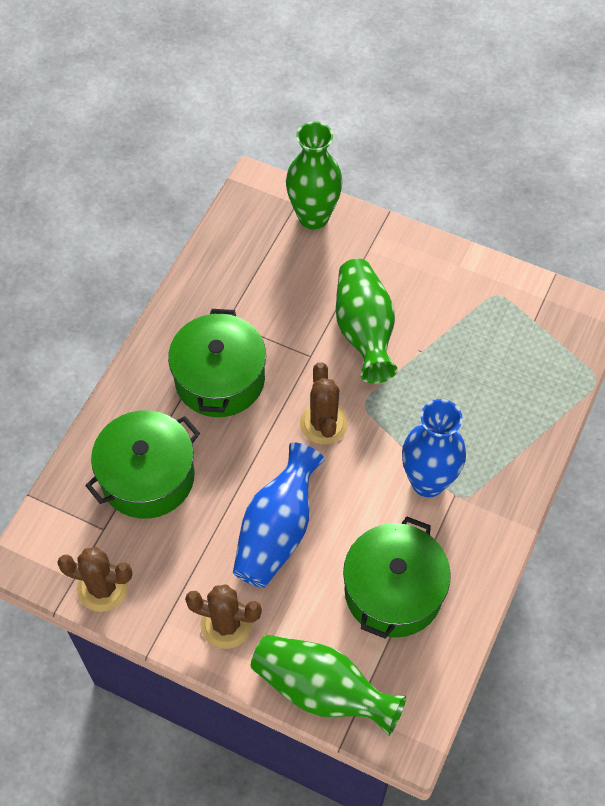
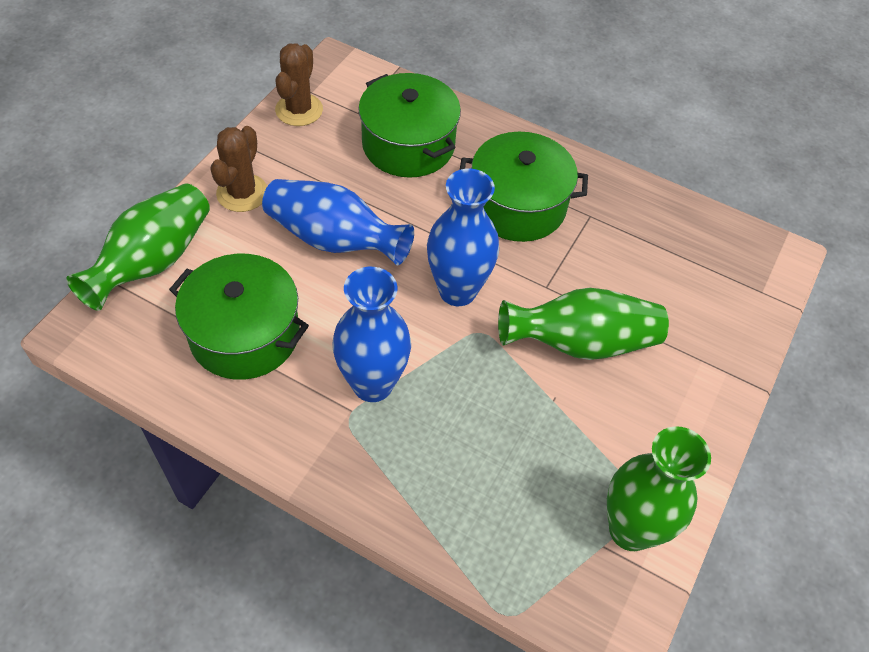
camera: 90 degrees right, 5 degrees down
green vase [286,121,343,230] -> green vase moved to [607,426,711,551]
brown cactus [300,362,348,444] -> blue vase [427,169,499,306]

